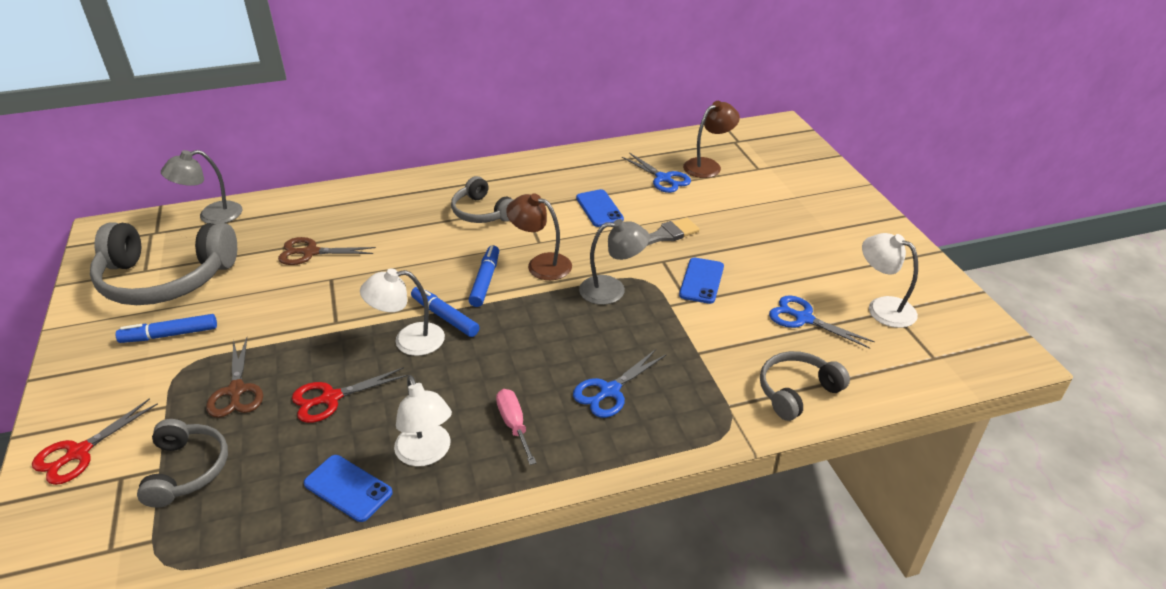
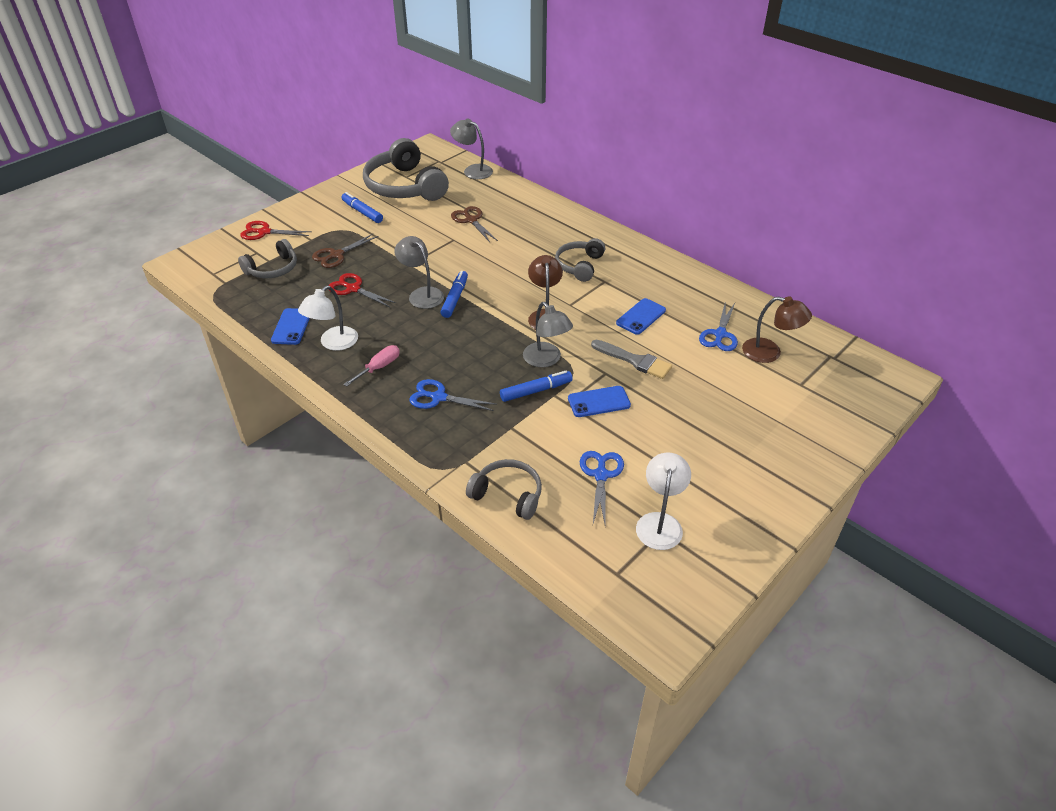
camera: 60 degrees right, 5 degrees up
white lamp [360,268,445,356] -> grey lamp [394,236,444,309]
blue marker [469,245,499,307] -> blue marker moved to [500,371,573,402]

